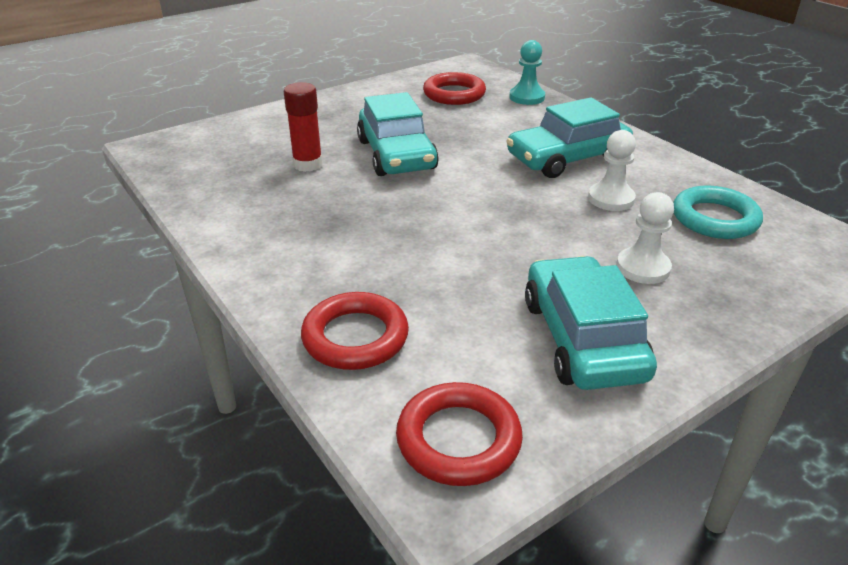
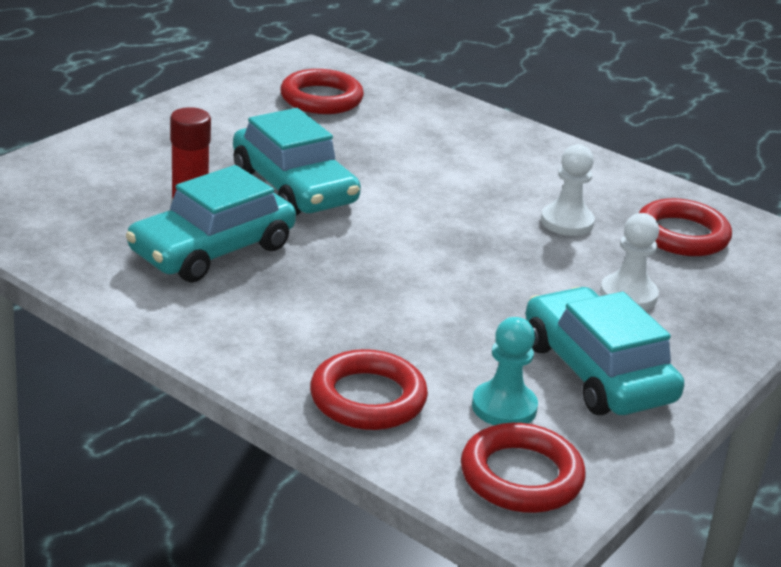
camera: 20 degrees left, 5 degrees down
turquoise car [506,97,633,178] -> turquoise car moved to [126,165,296,282]
turquoise pawn [509,40,545,105] -> turquoise pawn moved to [472,317,538,425]
turquoise ring [673,185,763,239] -> red ring [639,198,732,256]

